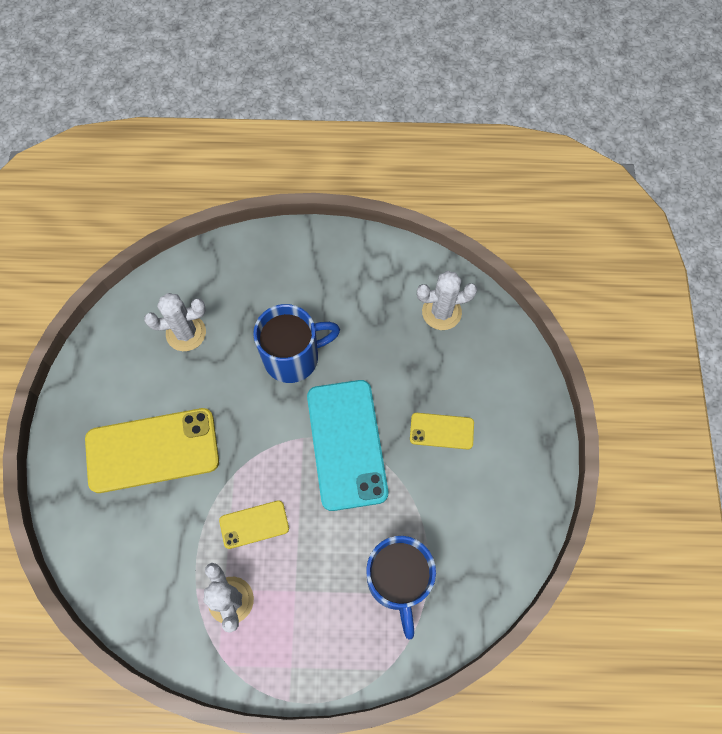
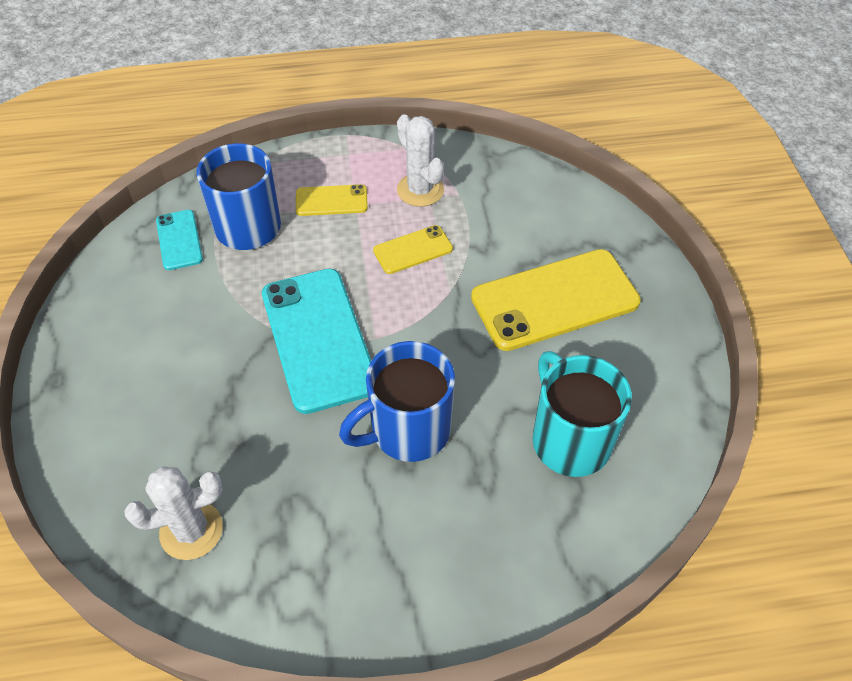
camera: 170 degrees right, 15 degrees down
white cactus [144,293,206,351] -> turquoise mug [533,351,632,477]
yellow phone [410,413,474,450] -> yellow phone moved to [296,184,368,216]
none -> turquoise phone [156,210,203,270]

